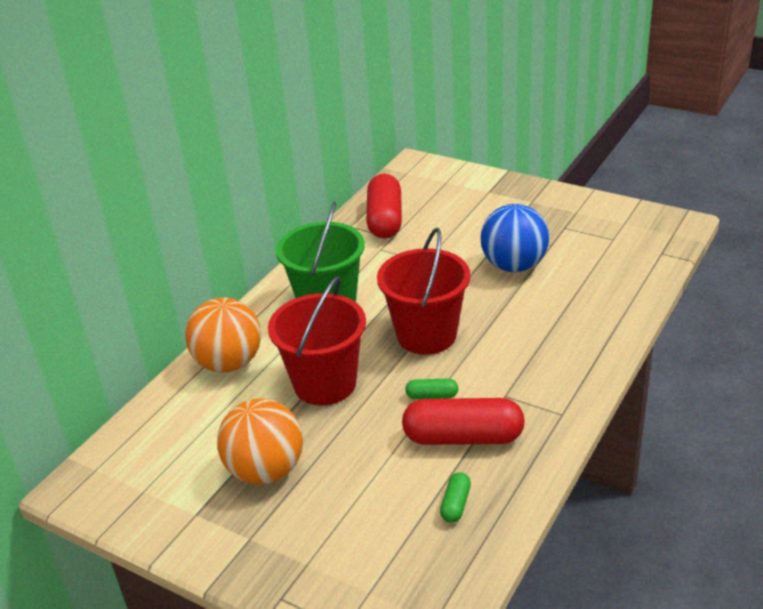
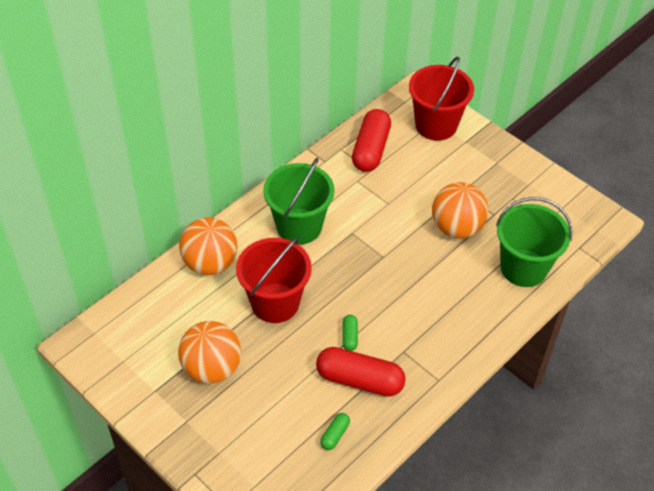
camera: 10 degrees right, 15 degrees up
red bucket [377,228,471,355] -> red bucket moved to [409,56,474,141]
green capsule [405,378,458,399] -> green capsule turned 75 degrees clockwise [342,315,358,351]
blue ball [480,204,549,272] -> orange ball [432,182,488,238]
none -> green bucket [496,197,573,287]

